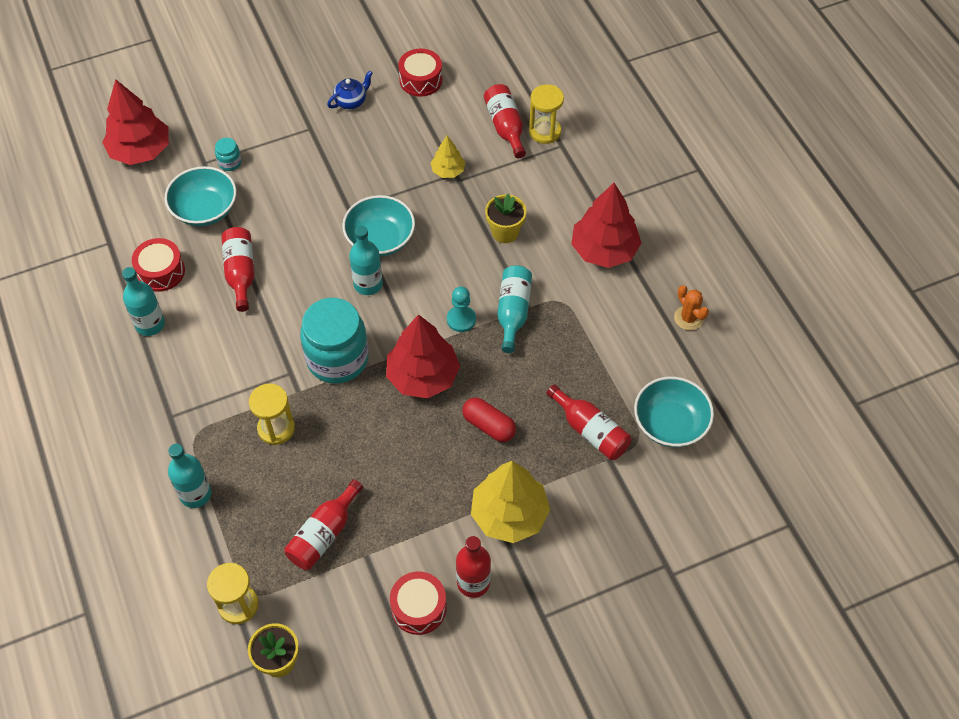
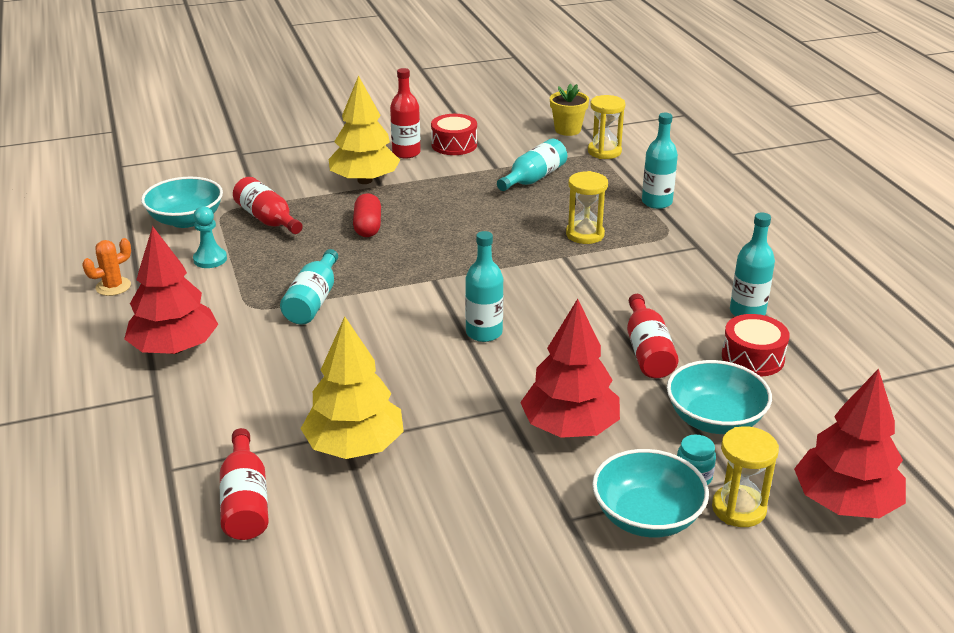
camera: 175 degrees left, 25 degrees down
red bottle [284,479,363,570] -> turquoise bottle [497,139,567,191]
turquoise jar [300,298,369,384] -> none
blue teapot [327,71,373,109] -> none
turquoise bowl [342,195,415,257] -> turquoise bowl moved to [592,449,709,538]
red tree [386,314,460,399] -> red tree moved to [520,299,620,438]
red drum [398,48,442,97] -> none
yellow tree [431,136,465,178] -> yellow tree [301,316,404,459], size x1.91
turquoise pawn [447,286,476,332] -> turquoise pawn moved to [193,206,227,268]
red capsule [462,397,516,442] -> red capsule turned 45 degrees clockwise [353,193,381,237]
yellow flower pot [485,194,527,243] -> none
yellow hourglass [529,84,564,144] -> yellow hourglass moved to [712,426,779,527]
orange cactus [674,285,709,330] -> orange cactus turned 75 degrees clockwise [82,238,131,296]

